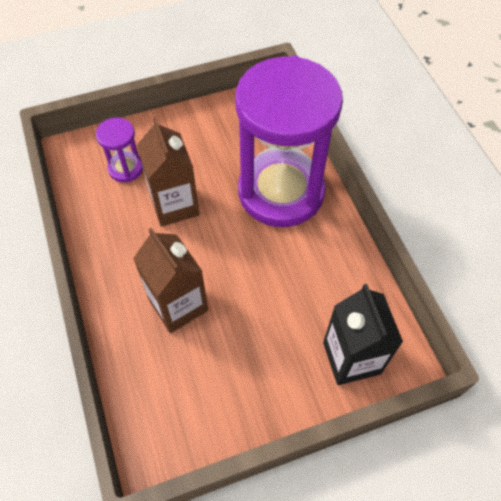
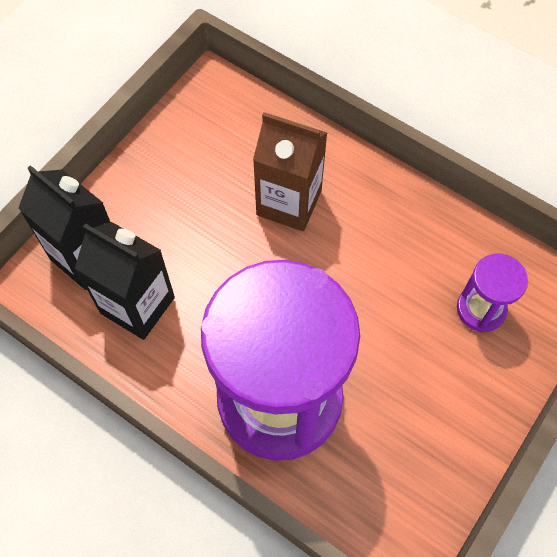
camera: 145 degrees right, 5 degrees up
brown carton [137,117,200,227] -> none
none -> black carton [75,222,175,340]

